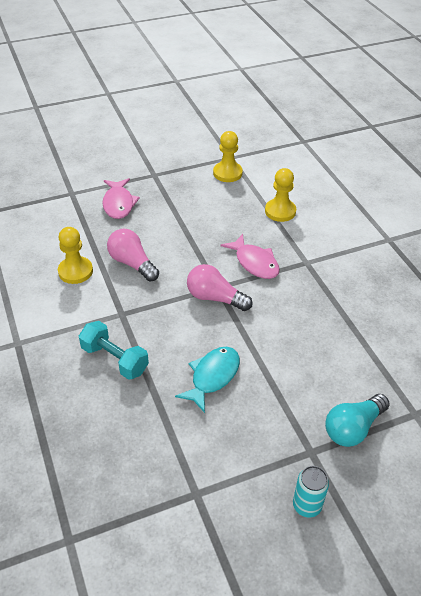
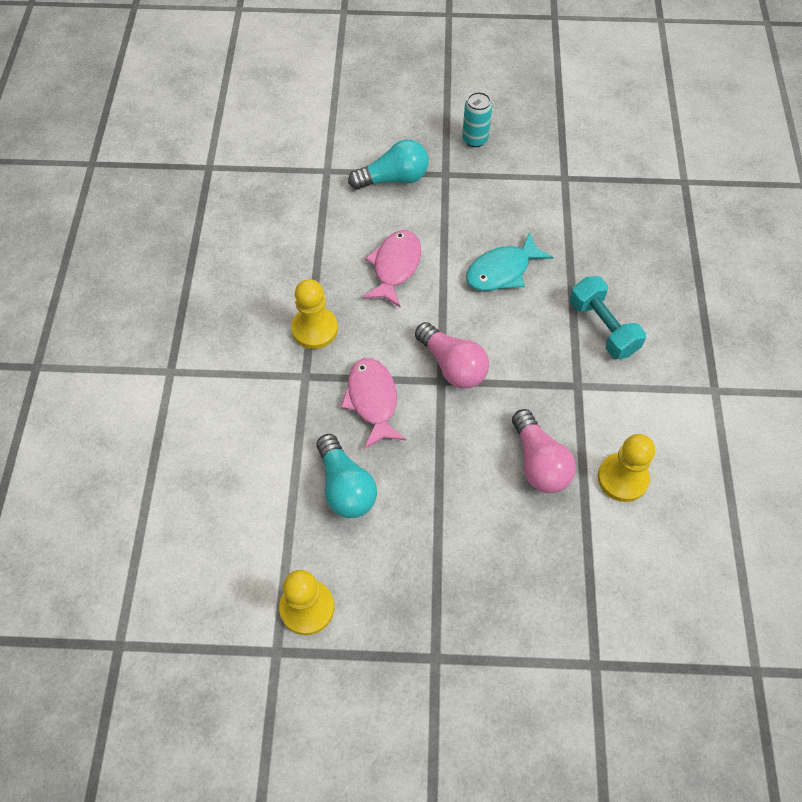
camera: 155 degrees left, 15 degrees up
pink fish [102,178,140,219] -> pink fish moved to [363,230,421,308]
yellow pawn [265,168,296,222] -> yellow pawn moved to [291,279,338,349]
none -> turquoise light bulb [316,434,377,518]

